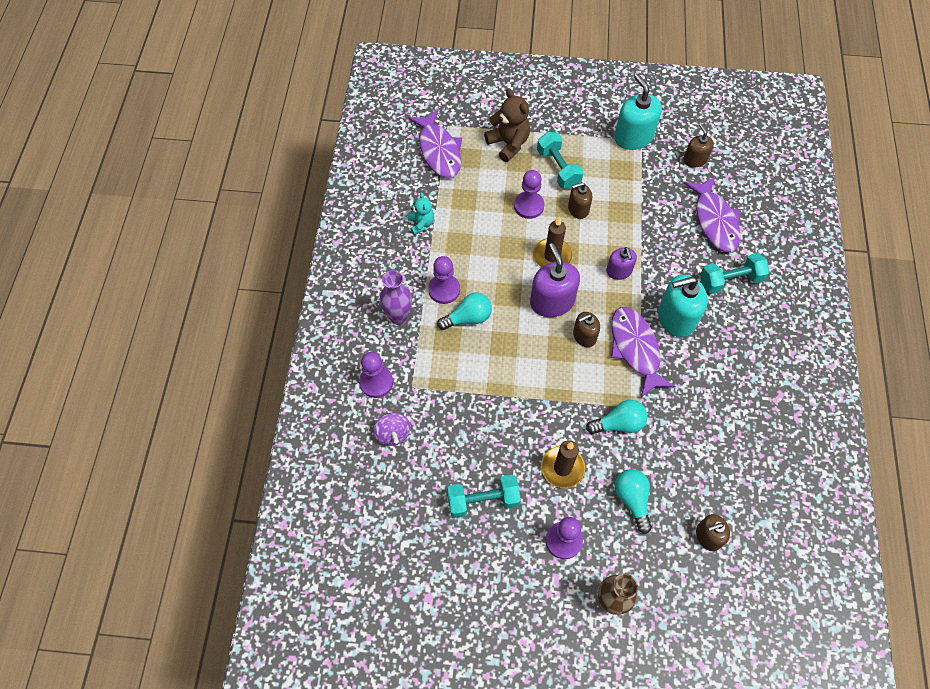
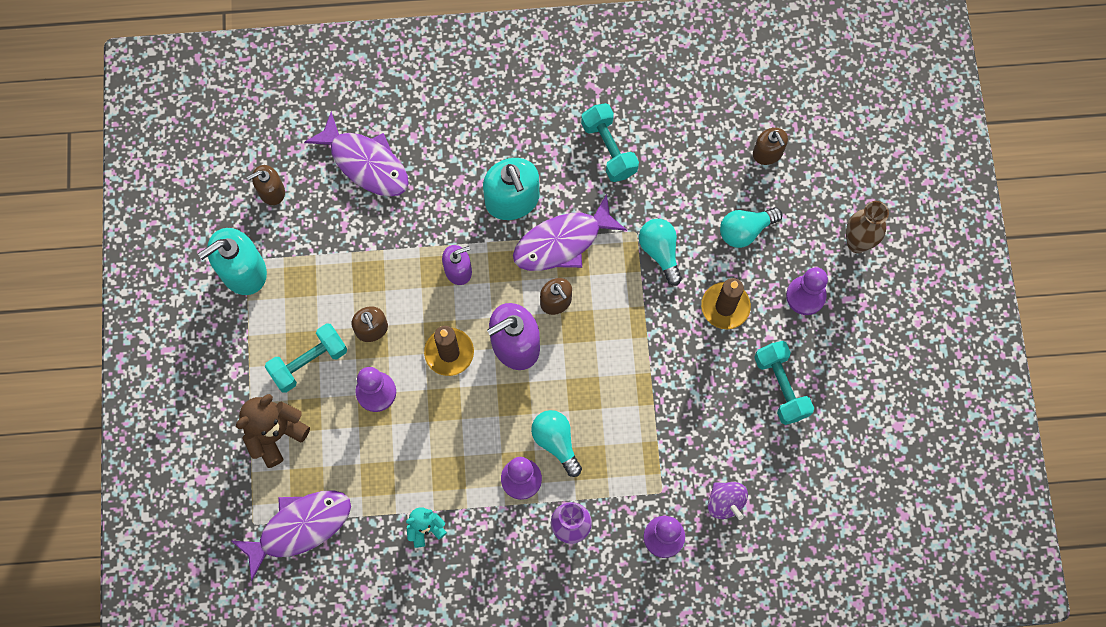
camera: 100 degrees left, 10 degrees up
purple spinning top [373,413,411,446] -> purple spinning top turned 90 degrees clockwise [708,482,748,520]
purple fish [684,177,741,252] -> purple fish turned 60 degrees clockwise [304,111,409,197]
turquoise dumbbell [700,253,769,294] -> turquoise dumbbell moved to [581,103,639,182]

